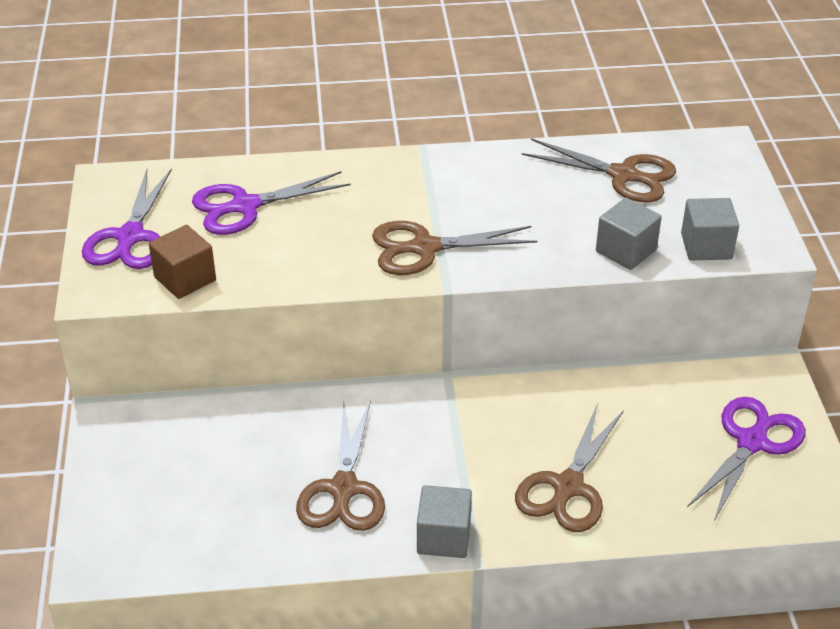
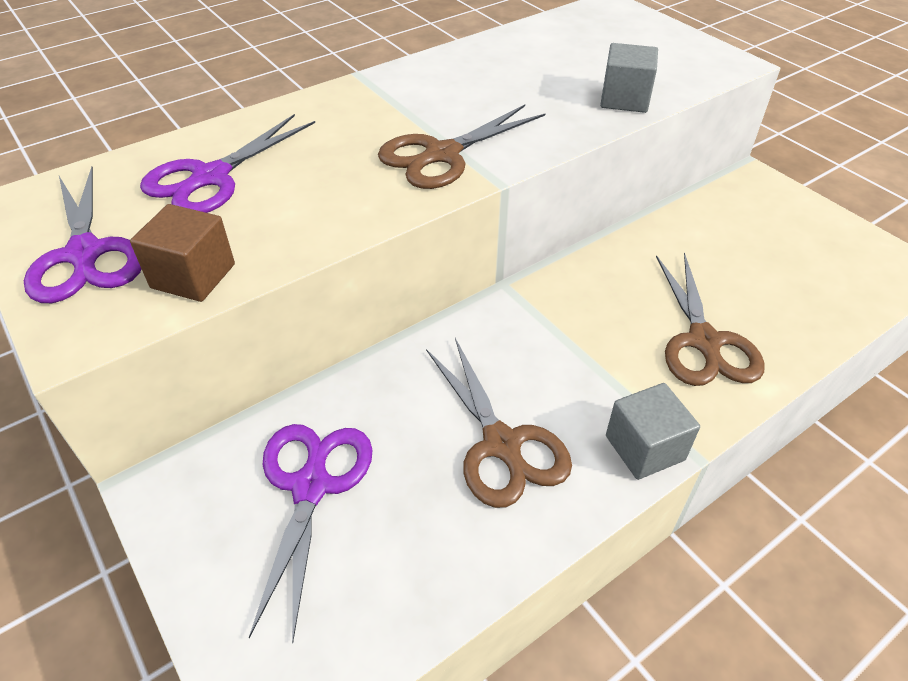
camera: 30 degrees left, 5 degrees up
brown scissors [522,138,676,203] -> none
grey cube [681,198,739,260] -> none
purple scissors [687,397,806,521] -> purple scissors moved to [249,424,373,643]

